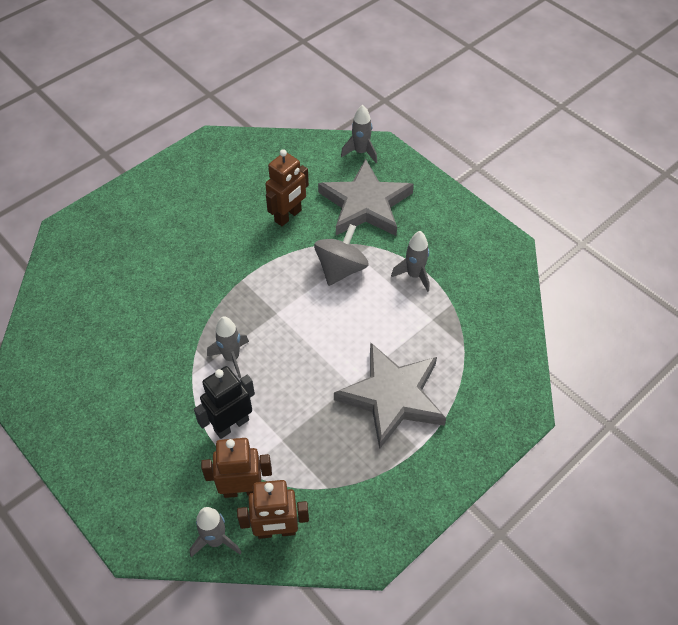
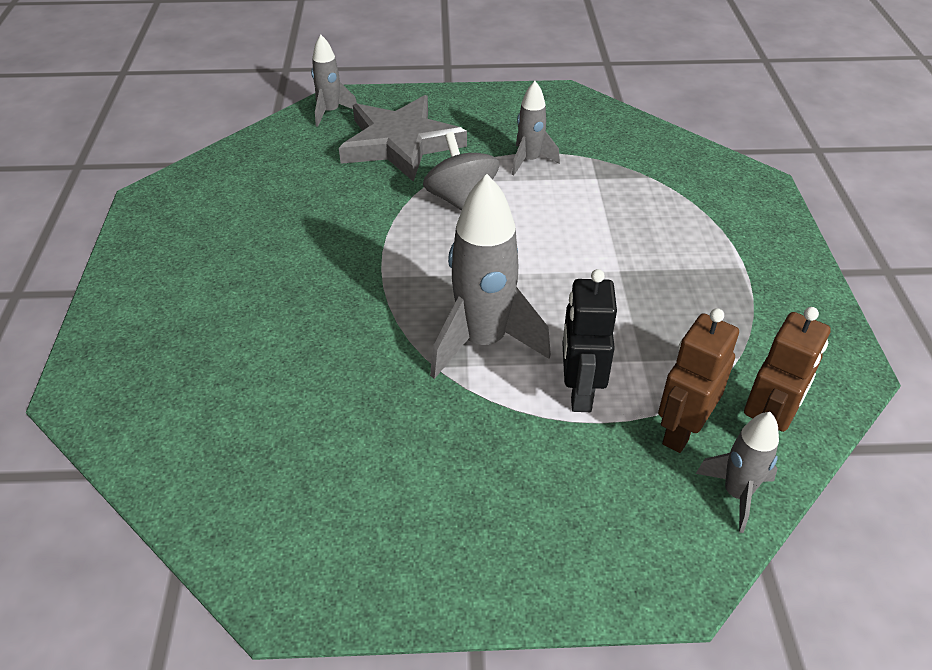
camera: 50 degrees left, 10 degrees down
grey rocket [207,316,249,378] -> grey rocket [430,174,551,379], size x1.82
brown robot [265,149,309,226] -> none
grey star [334,342,446,450] -> none

